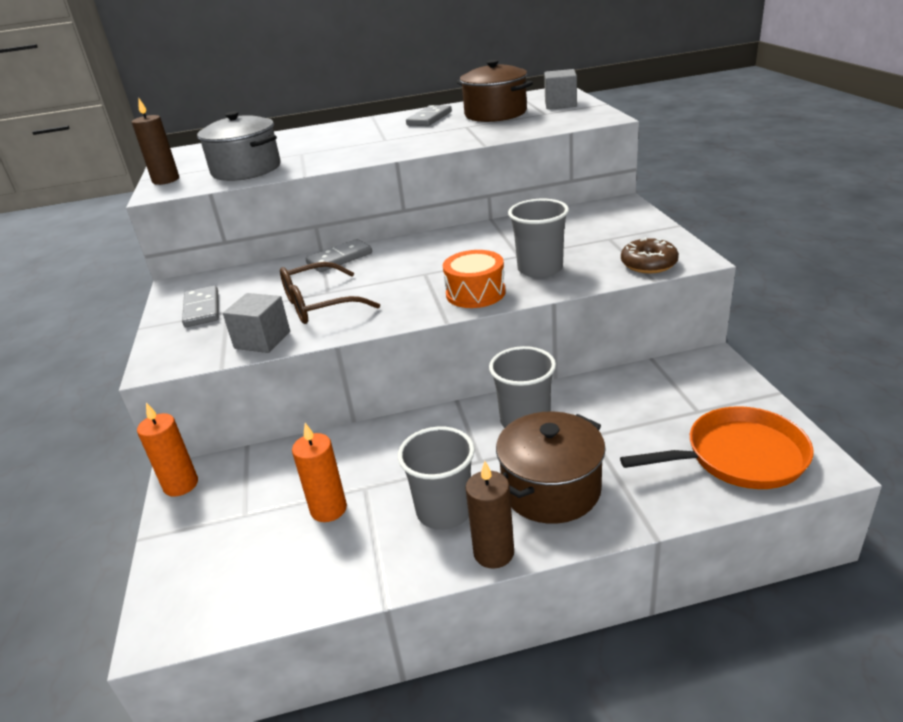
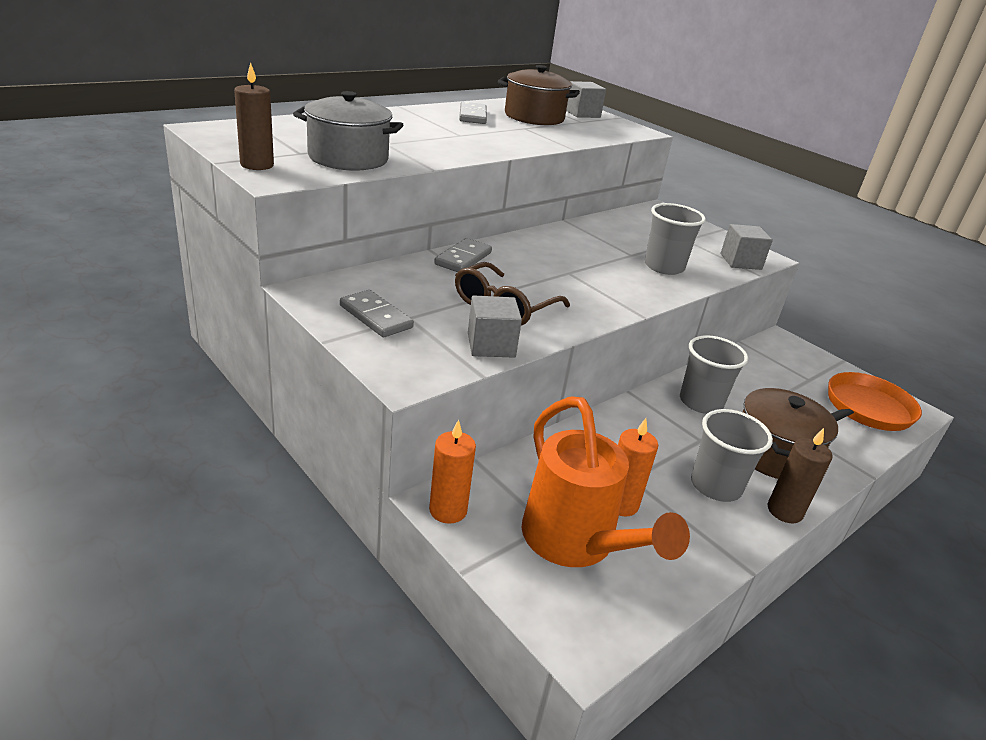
camera: 35 degrees left, 0 degrees up
orange drum [443,250,505,308] -> none
brown donut [621,237,679,273] -> grey cube [721,224,773,270]
none -> orange watering can [521,396,690,567]

